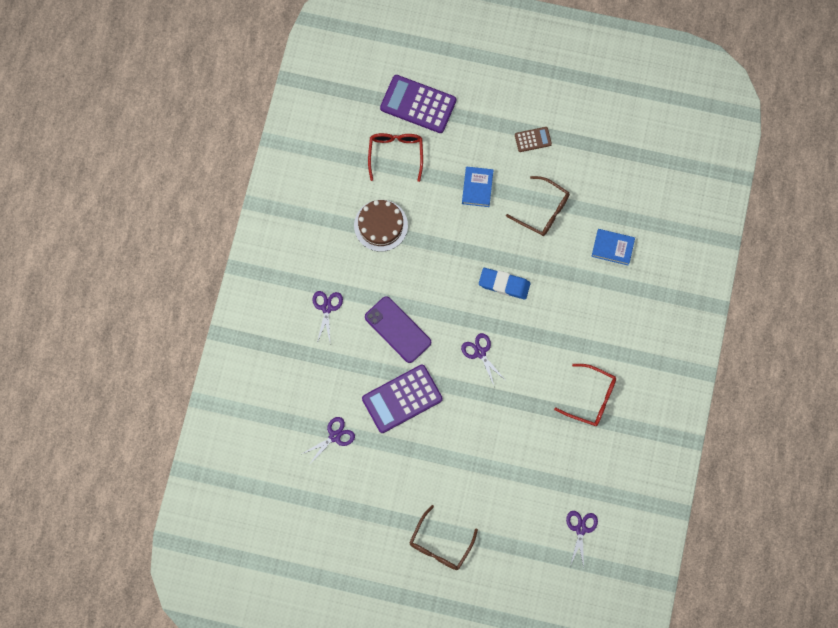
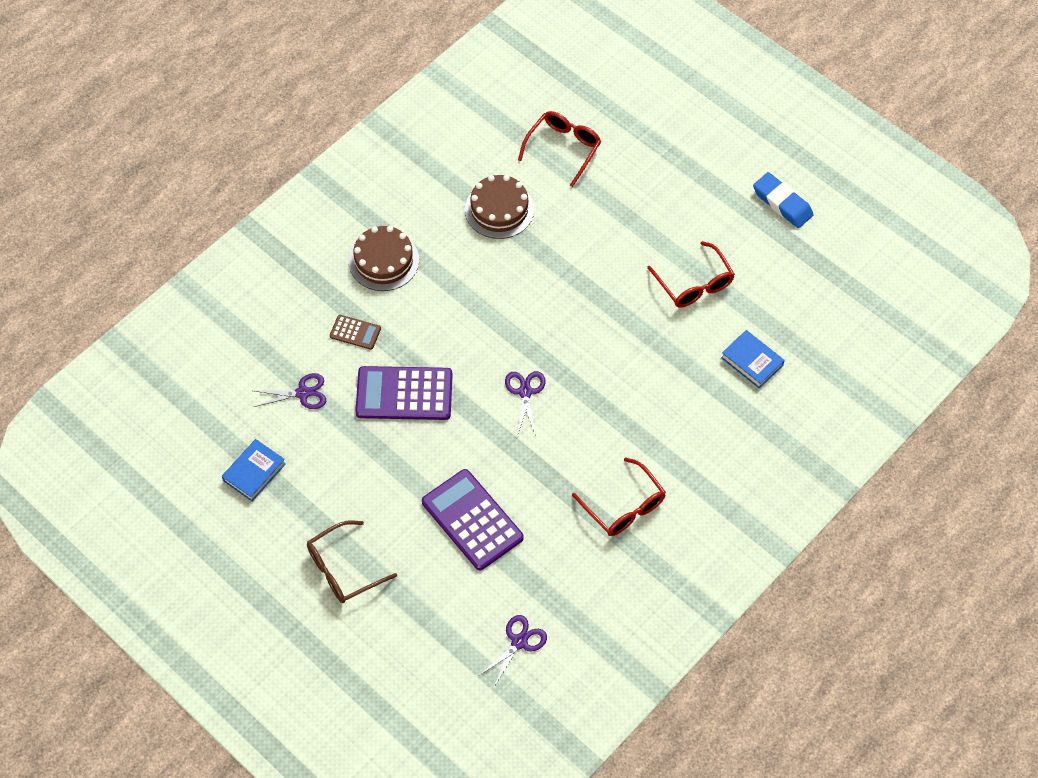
camera: 30 degrees right, 15 degrees down
purple scissors [313,291,343,343] -> brown cake [349,226,419,291]
purple phone [365,296,431,363] -> none
purple calculator [380,75,456,133] -> purple calculator moved to [422,469,524,570]
blue book [462,166,493,207] -> blue book moved to [222,439,286,501]
blue eraser [479,268,530,300] -> blue eraser moved to [753,172,814,228]
brown glasses [506,176,570,236] -> red glasses [647,241,735,308]
brown calculator [515,127,552,152] -> brown calculator moved to [330,315,381,350]

